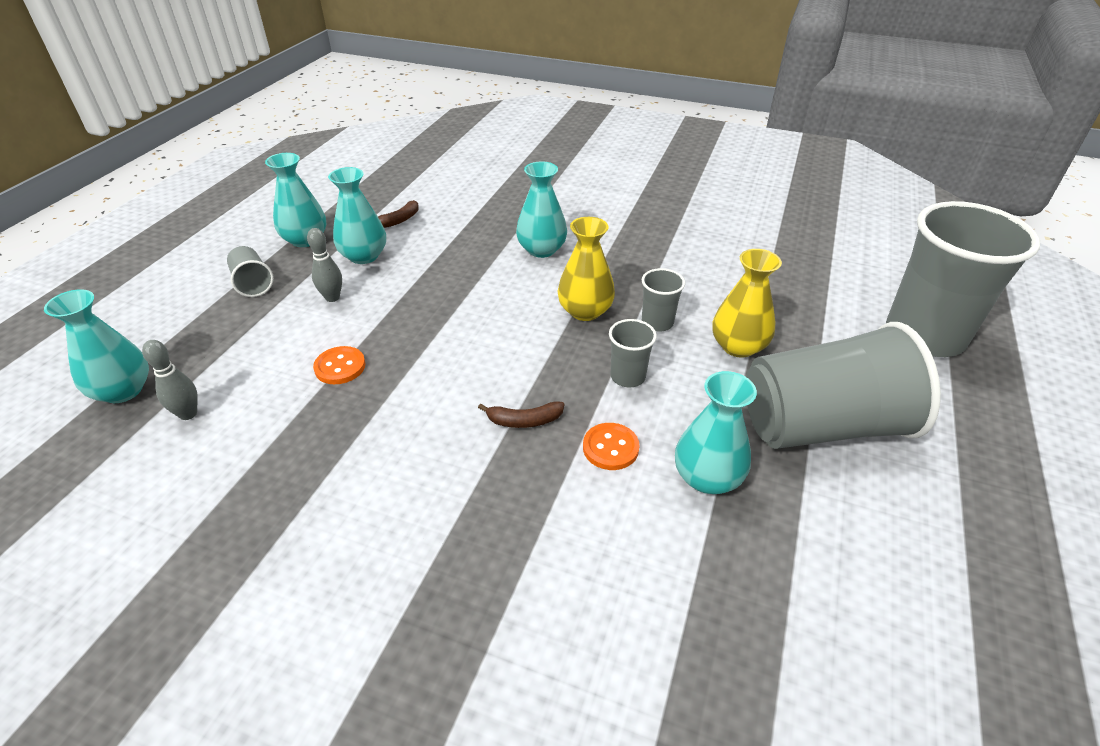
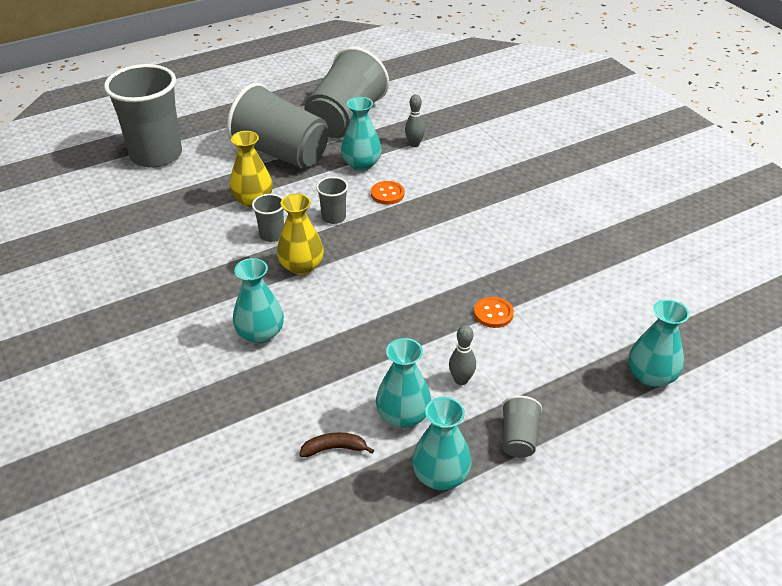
camera: 140 degrees left, 0 degrees up
grey bowling pin [142,340,198,420] -> grey bowling pin moved to [405,94,425,147]
brown banana [478,401,564,428] -> none
none -> grey cup [304,47,389,138]

